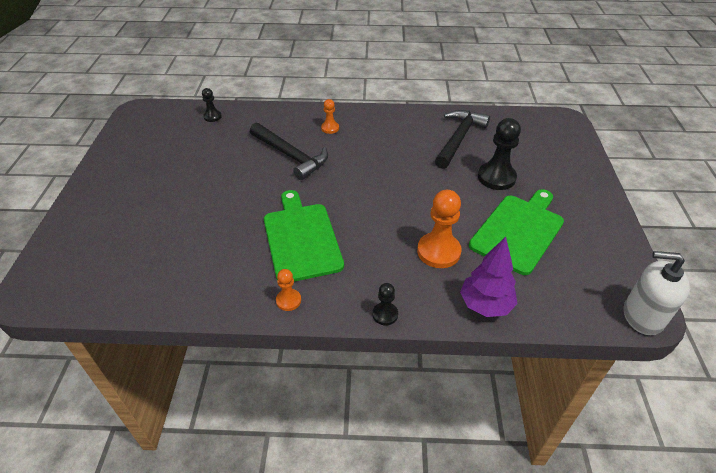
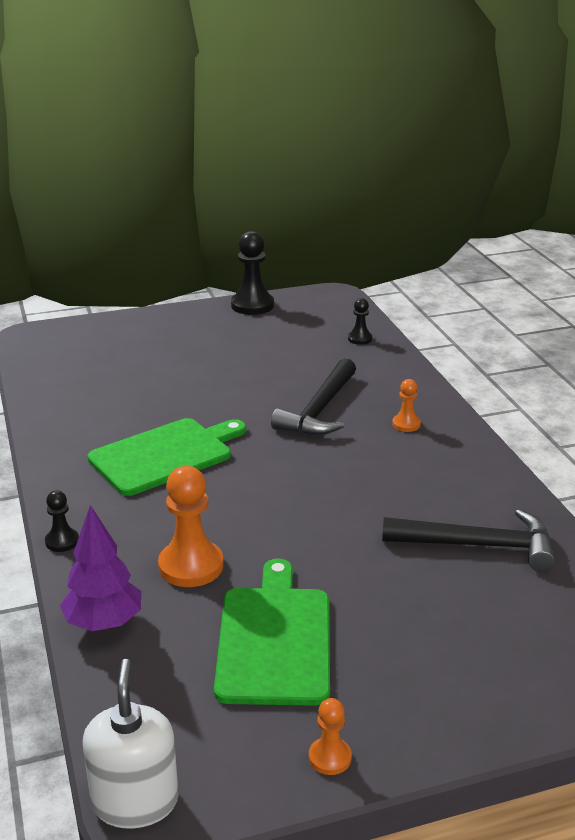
camera: 70 degrees right, 15 degrees down
orange pawn [276,269,301,311] -> orange pawn moved to [309,698,352,775]
green cutting board [469,189,564,275] -> green cutting board turned 105 degrees counterclockwise [214,559,330,706]
black pawn [478,118,521,190] -> black pawn moved to [231,231,274,315]

